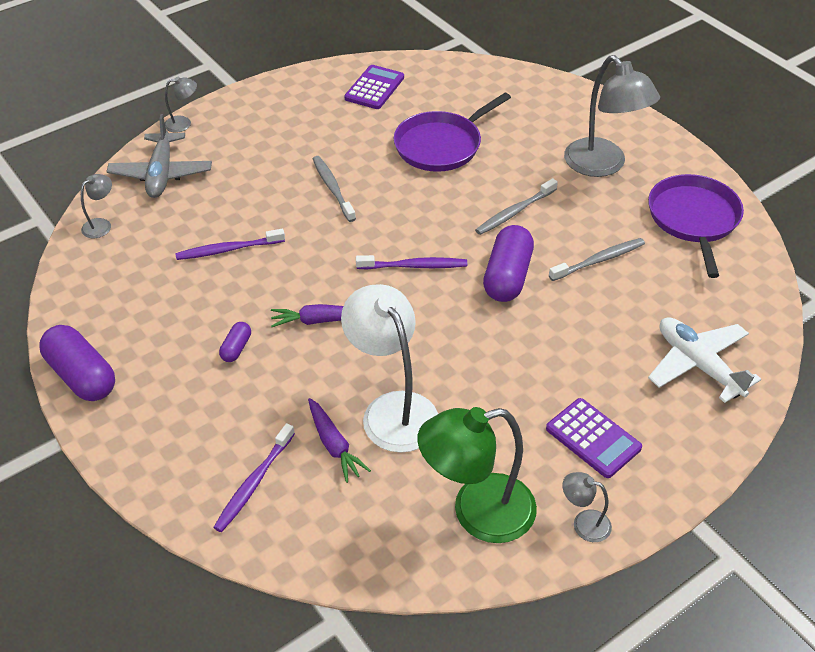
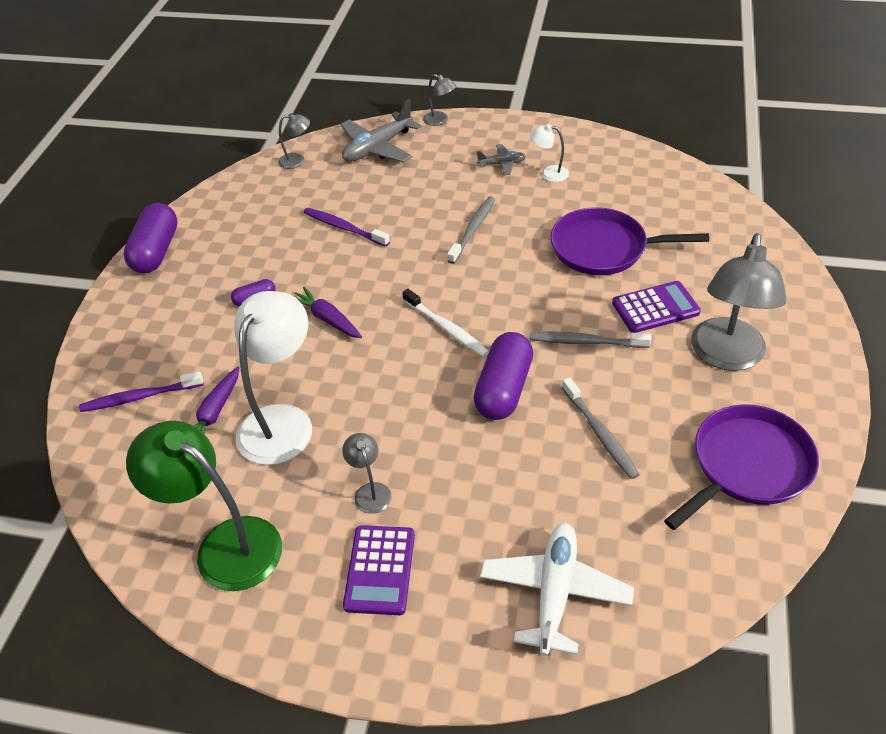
camera: 50 degrees right, 0 degrees up
purple calculator [344,65,404,109] -> purple calculator moved to [612,281,701,333]
purple toothbrush [356,255,467,269] -> white toothbrush [402,289,489,357]
purple capsule [483,225,534,302] -> purple capsule turned 45 degrees counterclockwise [473,332,533,420]
grey toothbrush [549,238,645,281] -> grey toothbrush turned 45 degrees clockwise [562,377,640,479]
grey lamp [562,472,612,542] -> grey lamp moved to [342,433,392,514]
none -> grey plane [477,144,526,176]
none -> white lamp [530,124,569,182]

